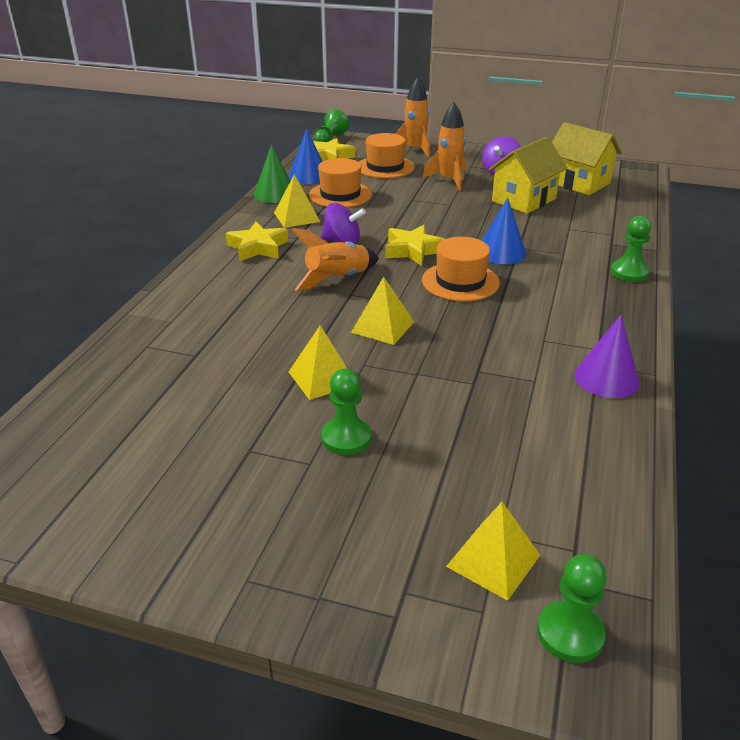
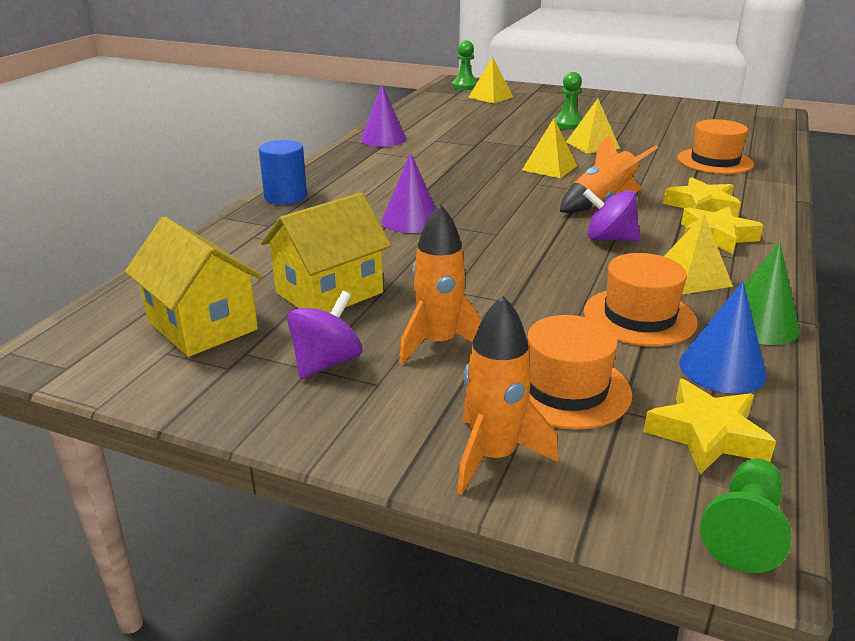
camera: 175 degrees left, 5 degrees down
yellow star [385,225,444,266] -> yellow star moved to [663,177,741,217]
orange hat [422,237,500,301] -> orange hat moved to [677,119,754,174]
blue cone [482,198,526,264] -> purple cone [382,152,436,233]
green pawn [611,216,651,282] -> blue cylinder [259,140,307,205]

